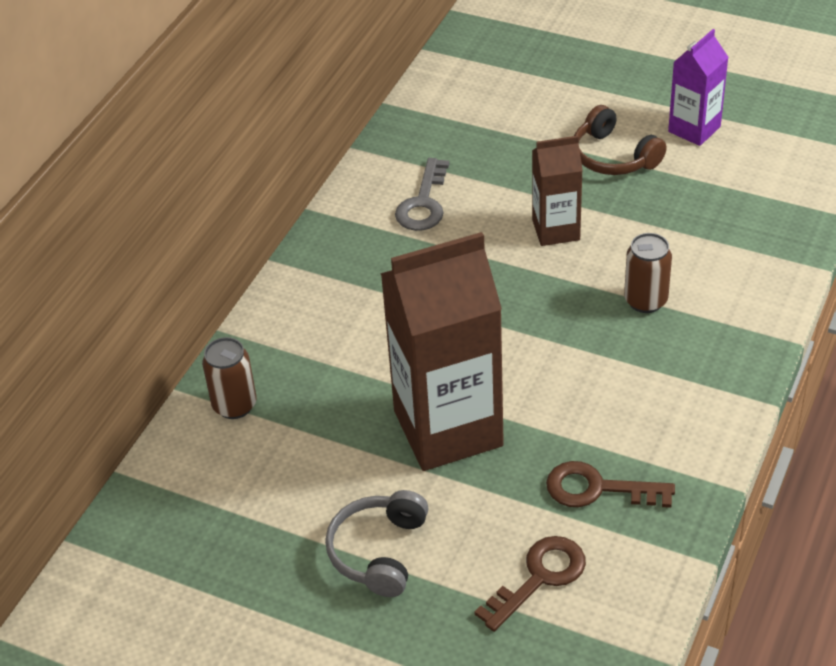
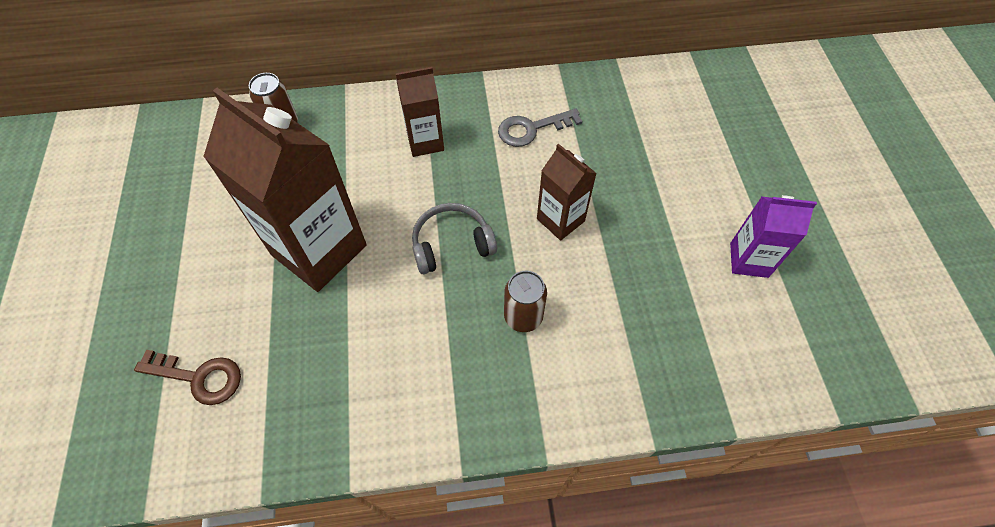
camera: 55 degrees right, 15 degrees up
grey headphones [325,490,429,597] -> grey headphones moved to [412,203,497,274]
brown key [546,461,675,508] -> none
brown headphones [574,105,667,175] -> none
none -> brown carton [396,67,444,157]

